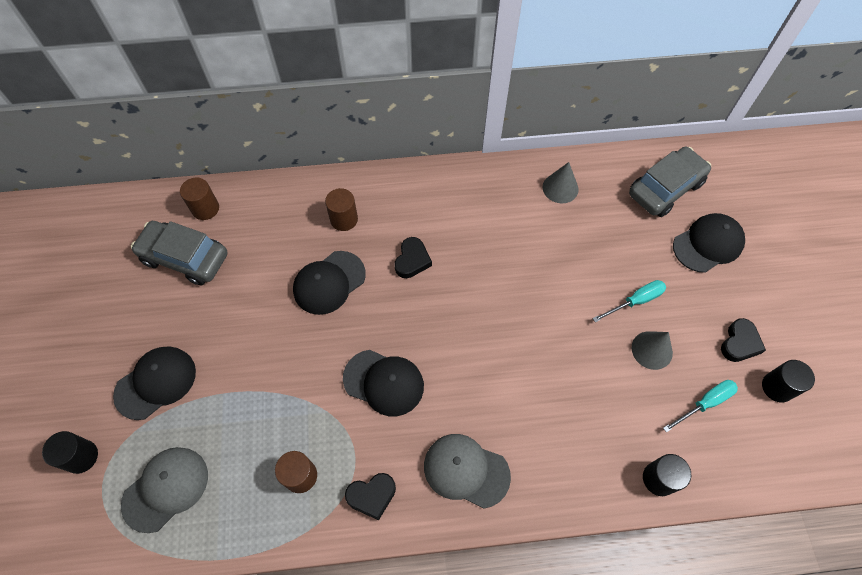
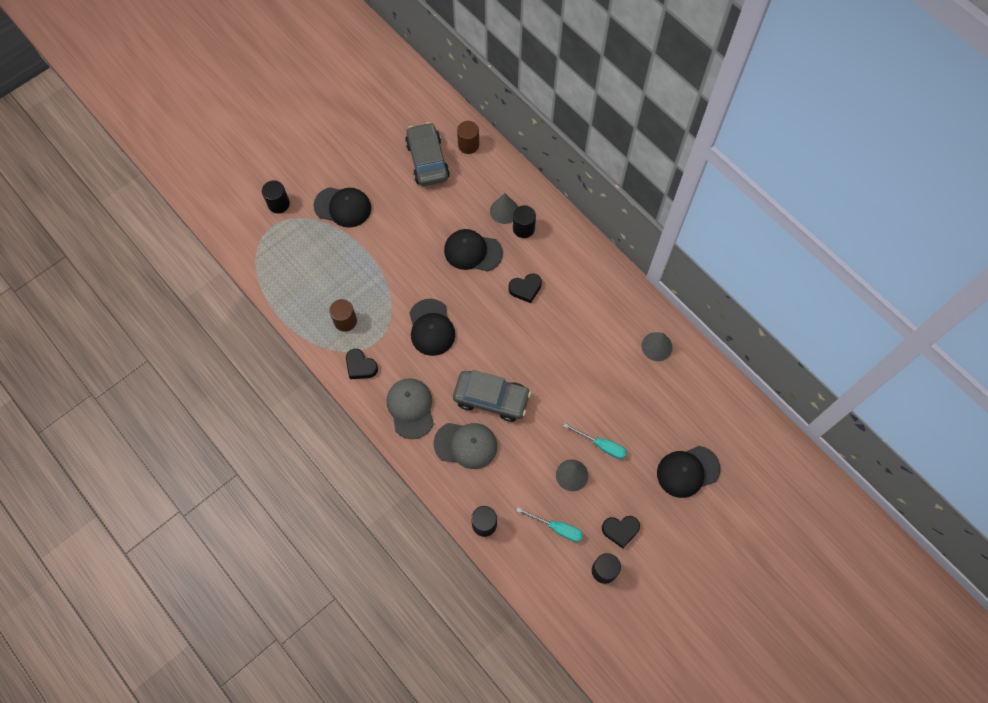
camera: 55 degrees right, 5 degrees up
grey cap [121,447,208,533] -> grey cap moved to [434,423,497,469]
brown cylinder [325,188,358,231] -> black cylinder [513,205,536,238]
grey car [629,147,711,217] -> grey car moved to [453,370,531,422]
black cap [673,213,745,273] -> black cap turned 135 degrees clockwise [657,446,721,498]
none -> grey cone [490,193,518,224]

